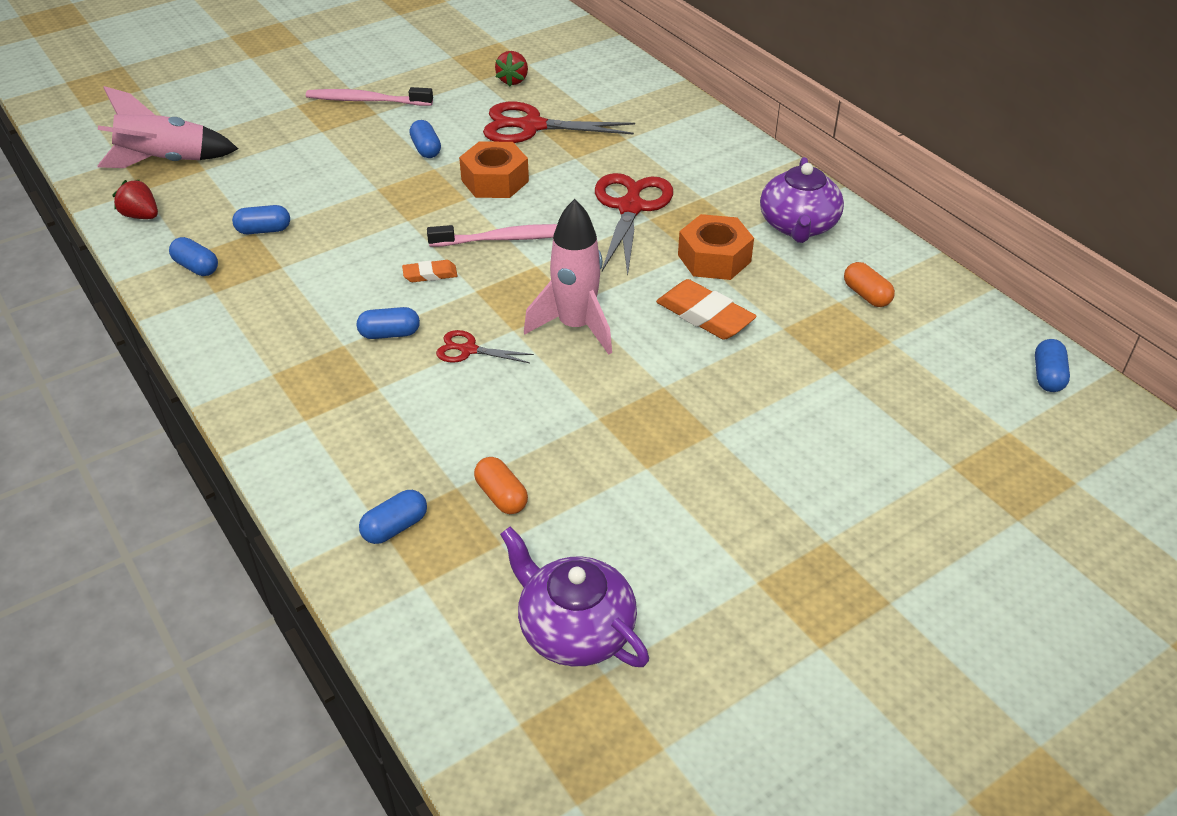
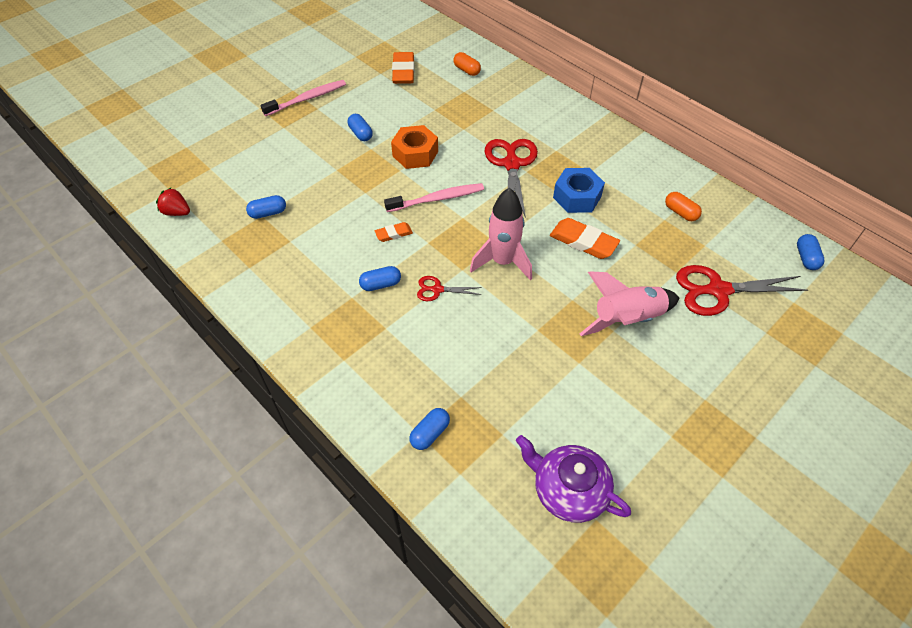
camera: 10 degrees left, 10 degrees up
pink rocket [97,86,238,168] -> pink rocket moved to [580,271,679,336]
blue capsule [169,237,218,276] -> none
pink toothbrush [306,87,433,106] -> pink toothbrush turned 150 degrees clockwise [261,80,346,116]
orange capsule [474,457,528,514] -> orange capsule moved to [453,52,481,76]
red scissors [483,102,635,143] -> red scissors moved to [676,265,808,316]
red strawberry [495,51,528,86] -> orange eraser [392,52,414,84]
orange nut [678,214,754,280] -> blue nut [553,168,605,213]
purple teapot [760,157,844,243] -> none

